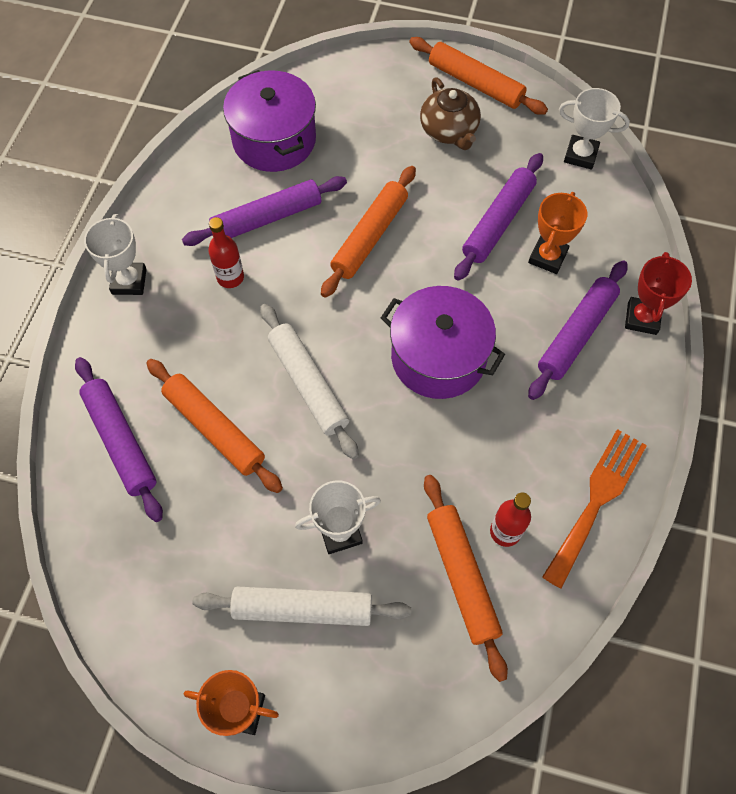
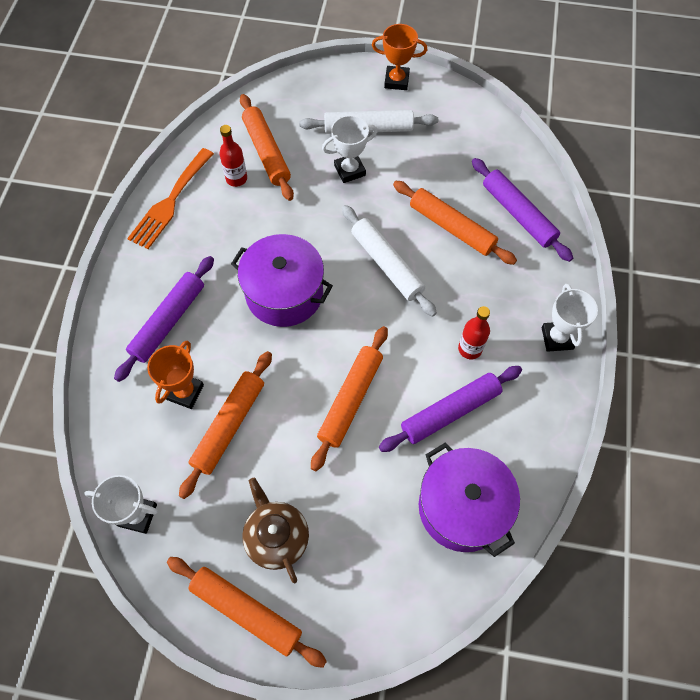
camera: 175 degrees right, 0 degrees up
purple rolling pin [454,153,543,281] -> orange rolling pin [179,351,272,499]
red trophy [625,252,692,335] -> none

